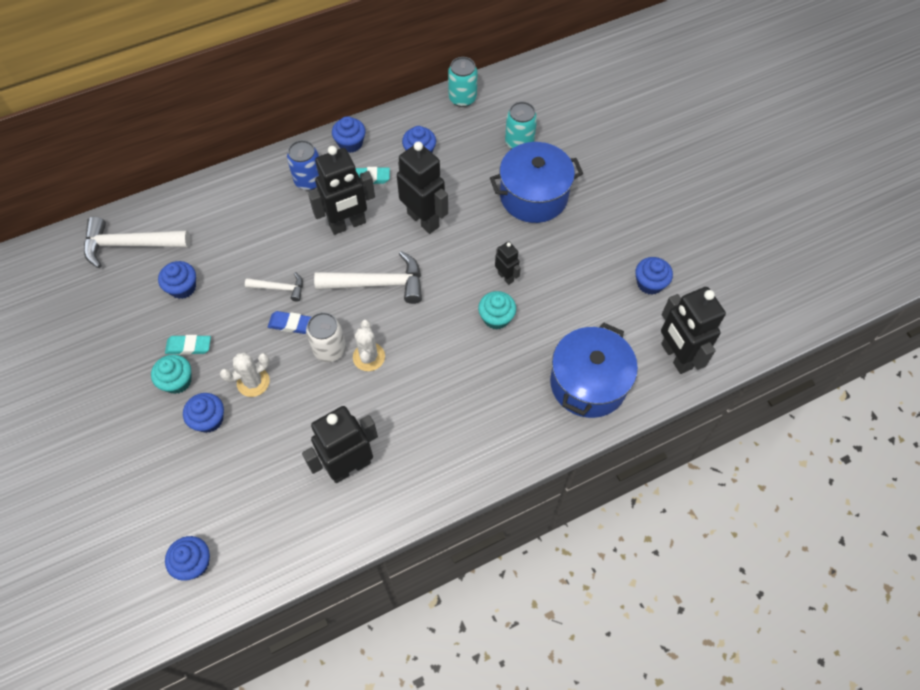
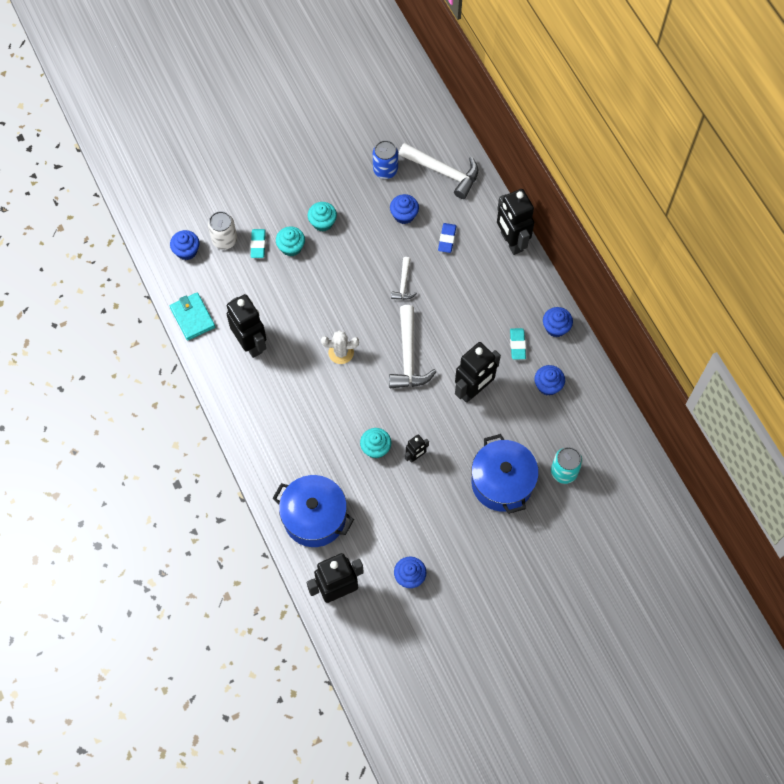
camera: 90 degrees right, 5 degrees up
white hammer [84,217,190,268] -> white hammer turned 120 degrees clockwise [399,143,479,199]
turquoise eraser [165,335,211,355] -> turquoise eraser moved to [250,229,266,258]
blue cupcake [183,393,224,433] -> turquoise cupcake [276,226,305,256]
white cactus [220,352,270,397] -> none
blue eraser [268,311,311,334] -> blue eraser moved to [438,223,456,253]
blue can [287,140,319,191] -> blue can moved to [373,140,398,179]
white can [306,312,346,362] -> white can moved to [208,211,237,250]
black robot [308,146,375,235] -> black robot moved to [497,189,534,255]
turquoise can [448,57,478,107] -> none
none -> turquoise wallet [170,293,215,341]

